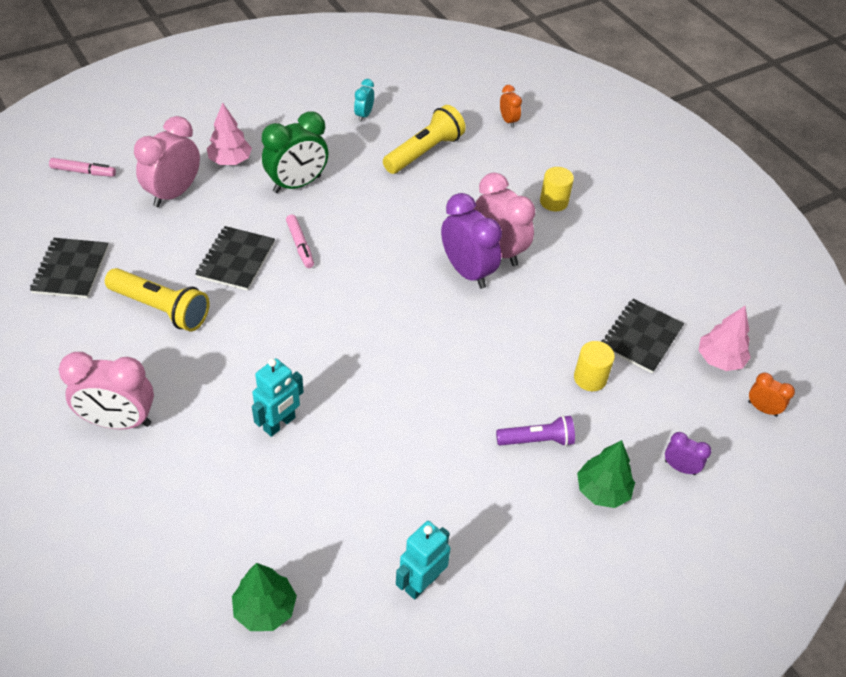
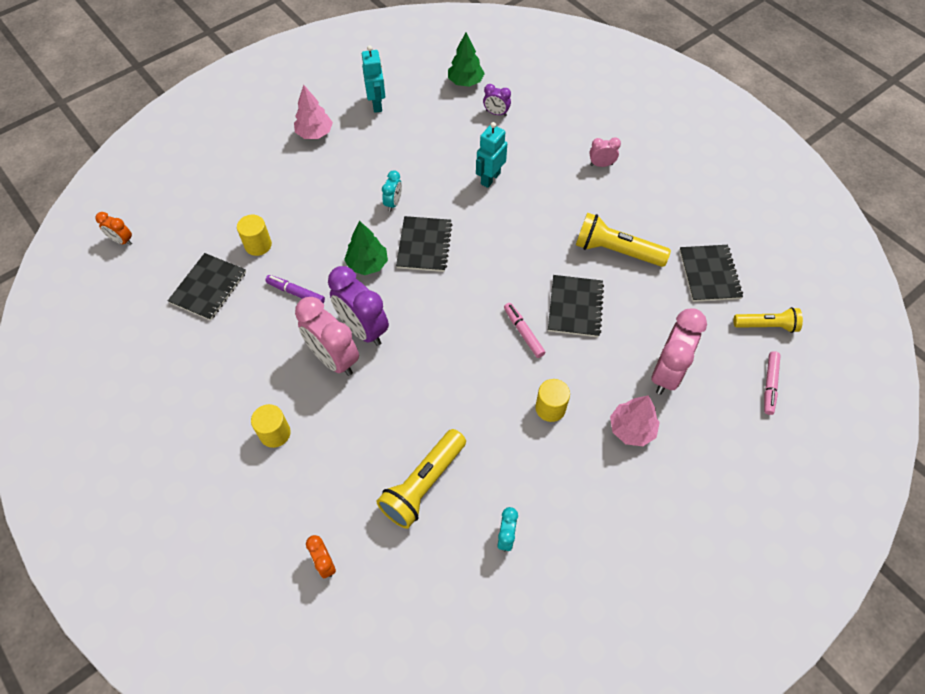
camera: 175 degrees right, 10 degrees up
pink marker [49,158,116,177] -> pink marker turned 75 degrees counterclockwise [764,351,781,415]
pink clock [59,352,154,429] -> pink clock [589,137,621,167], size x0.50
green clock [262,112,328,193] -> yellow cylinder [535,379,570,422]
turquoise robot [396,521,451,599] -> turquoise robot turned 45 degrees counterclockwise [362,45,385,113]
purple flashlight [496,415,575,446] -> none
green tree [577,440,635,508] -> green tree moved to [344,221,388,275]
purple clock [665,432,711,475] -> purple clock moved to [483,84,511,116]
pink tree [698,306,751,371] -> pink tree moved to [294,85,333,139]
none -> purple marker [265,275,325,303]
none -> turquoise clock [382,170,402,212]
none -> black notebook [396,216,452,272]
none -> yellow flashlight [734,307,803,333]

